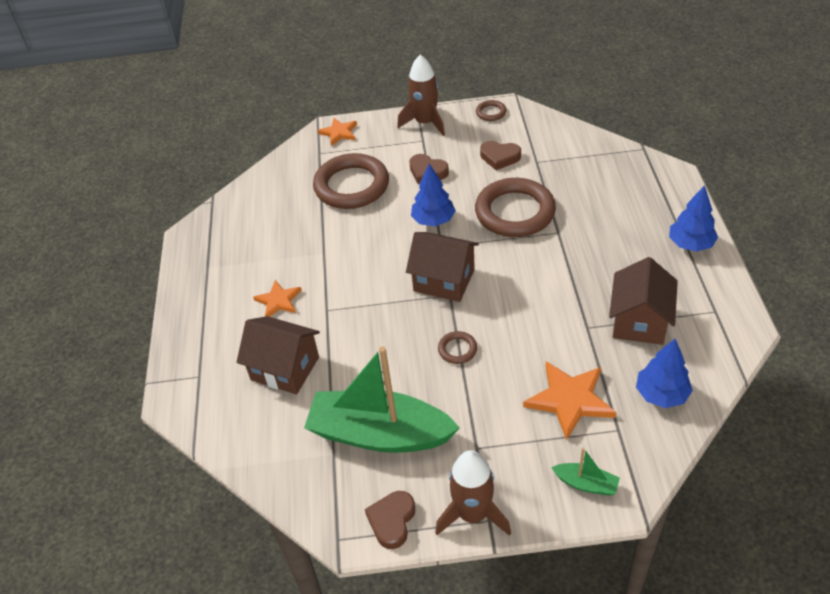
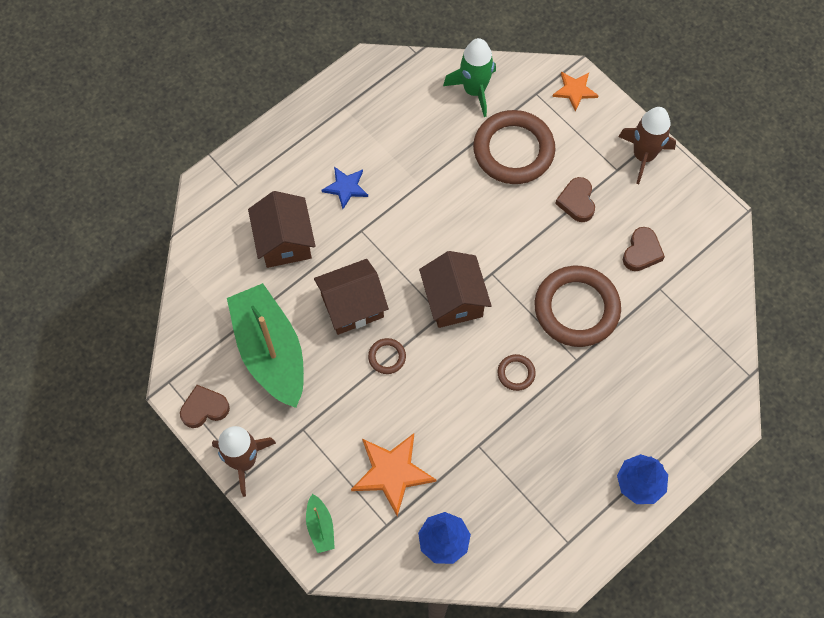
camera: 50 degrees right, 20 degrees up
orange star [253,280,302,317] -> blue star [321,167,368,209]
blue tree [411,163,456,226] -> none
brown ring [476,100,507,121] -> brown ring moved to [497,354,536,391]
brown heart [480,141,521,170] -> brown heart turned 135 degrees counterclockwise [623,227,665,271]
brown house [609,257,678,345] -> brown house moved to [314,259,389,335]
none -> green rocket [443,38,496,117]

